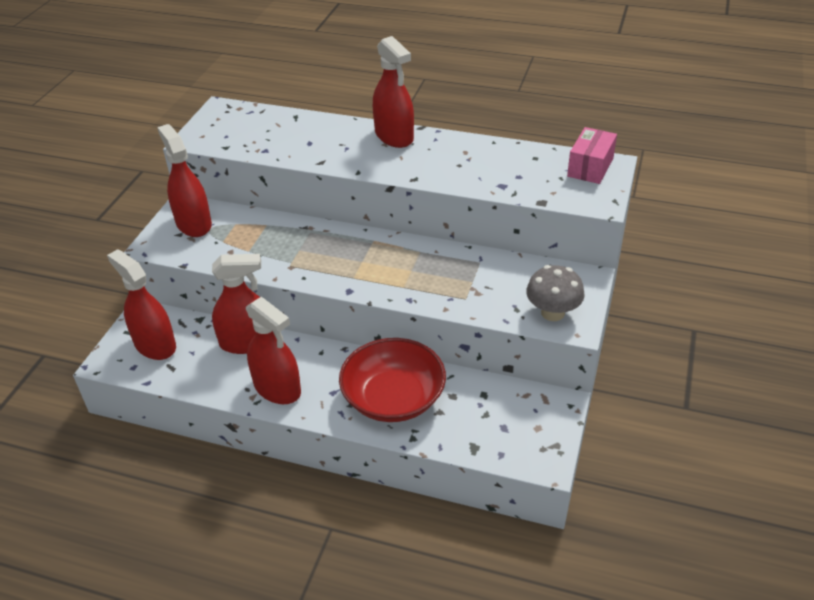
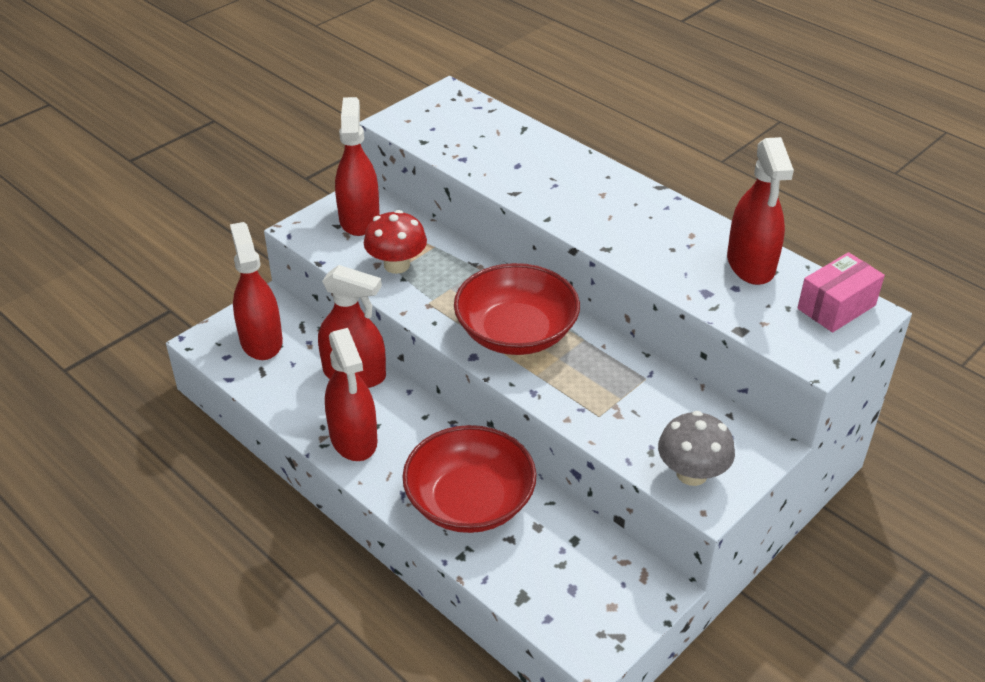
camera: 25 degrees right, 0 degrees up
red spray bottle [373,36,414,148] -> red spray bottle moved to [727,137,794,285]
none -> red mushroom [364,210,427,274]
none -> red bowl [454,263,580,355]

